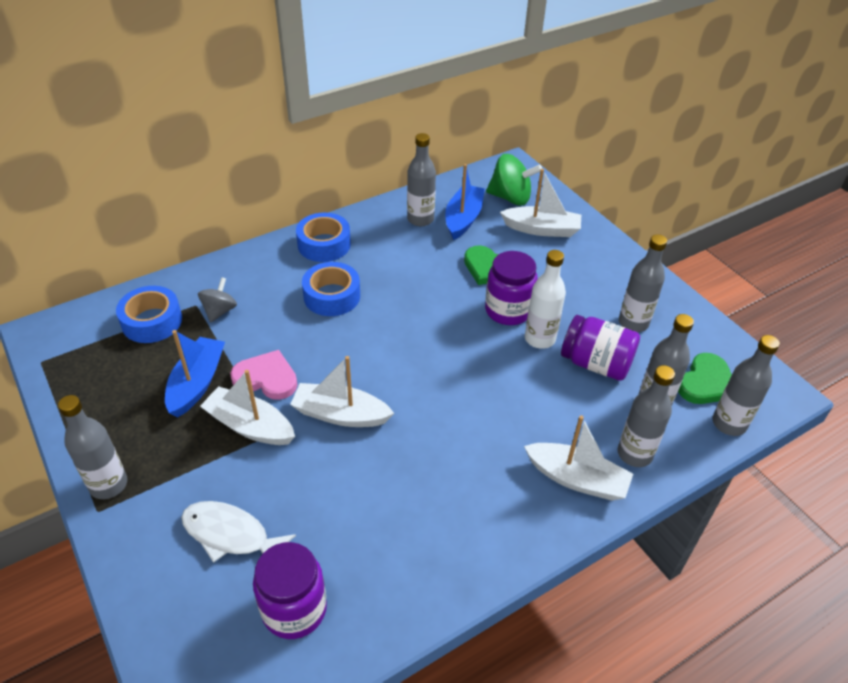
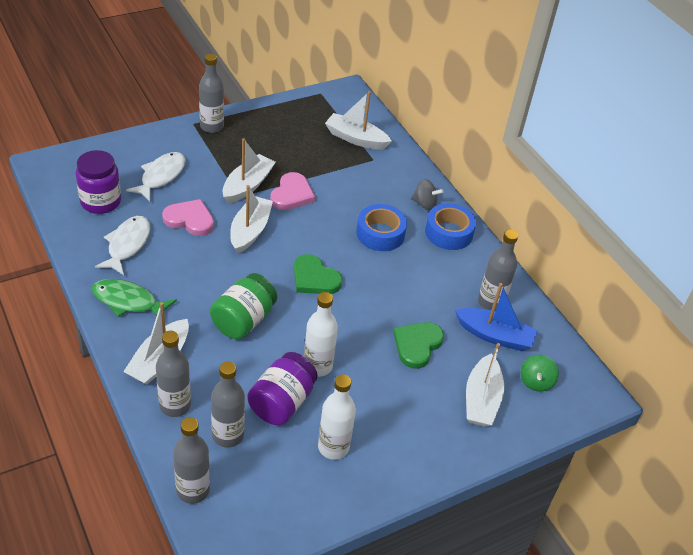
camera: 90 degrees right, 0 degrees up
blue tape [116,286,182,343] -> white boat [325,91,392,150]
blue boat [165,330,225,417] -> none
grey spinning top [198,277,237,323] -> grey spinning top moved to [411,179,444,210]
purple jar [485,251,538,325] -> none
green spinning top [486,154,542,206] -> green spinning top [521,355,559,392], size x0.62
grey bottle [619,234,667,332] -> white bottle [318,374,356,460]
green heart [678,353,732,404] -> green heart moved to [294,254,342,294]
none -> green fish [91,279,177,317]
none -> white fish [95,216,150,275]
none -> pink heart [162,199,214,236]
none -> green jar [210,273,277,339]

